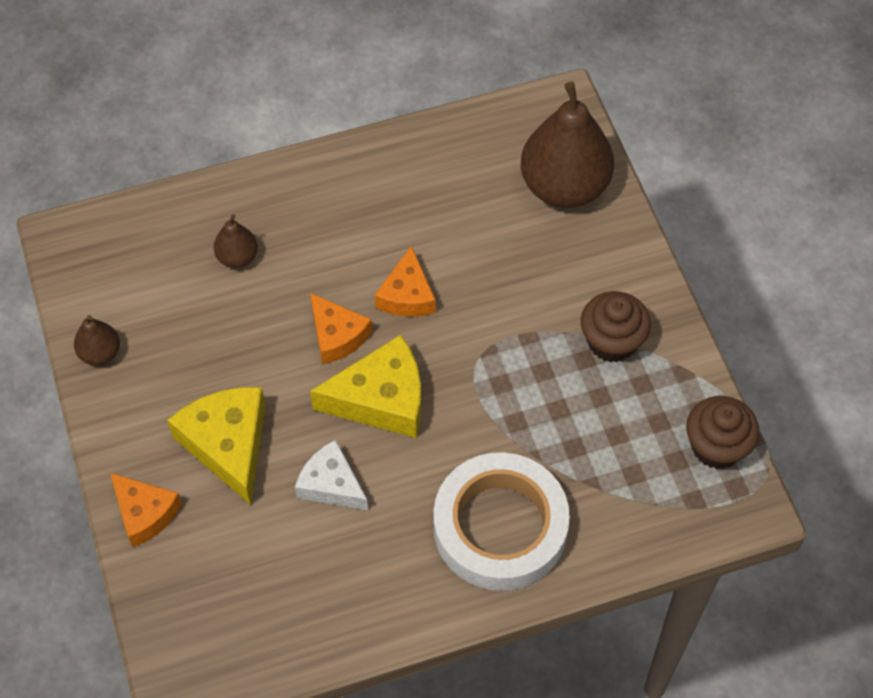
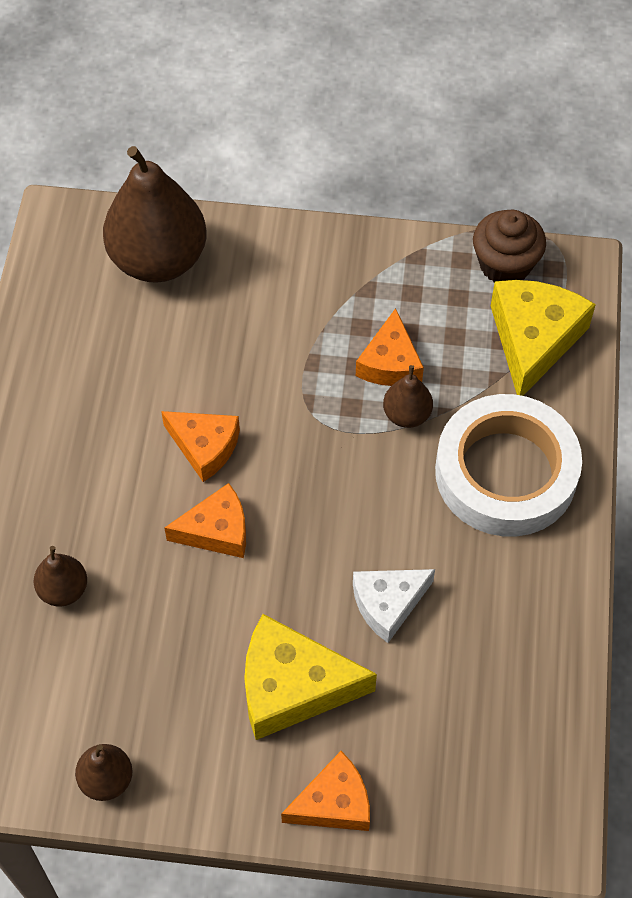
camera: 65 degrees left, 0 degrees up
yellow cheese [310,335,421,438] -> yellow cheese moved to [491,280,596,396]
brown cupcake [581,291,651,362] -> none
none -> orange cheese [356,308,424,386]
none -> brown pear [383,365,433,428]

